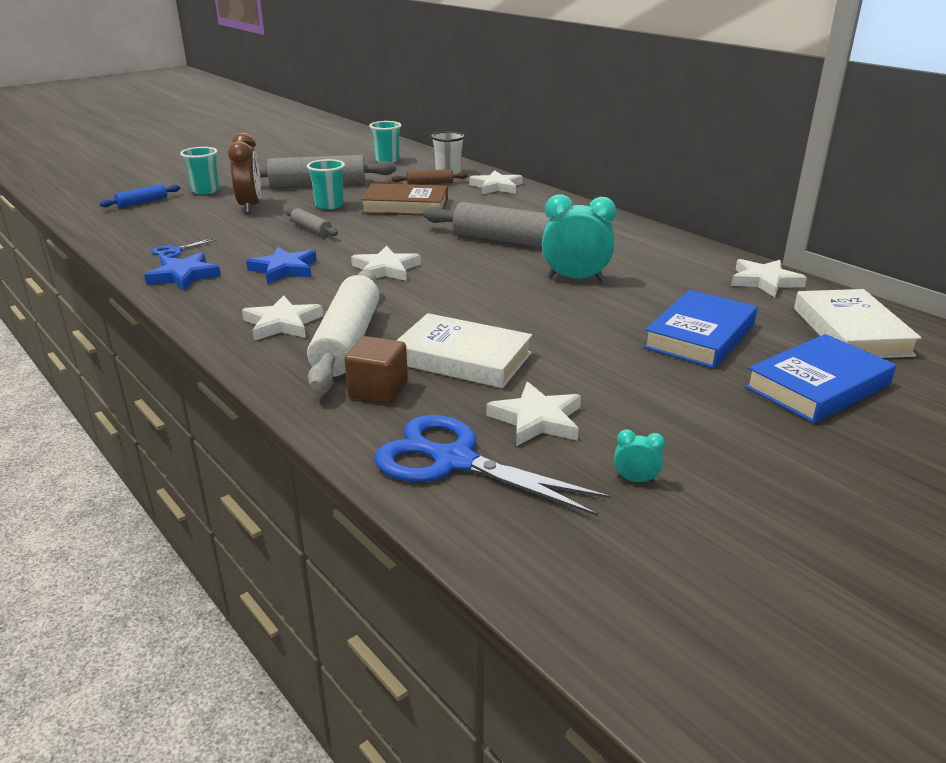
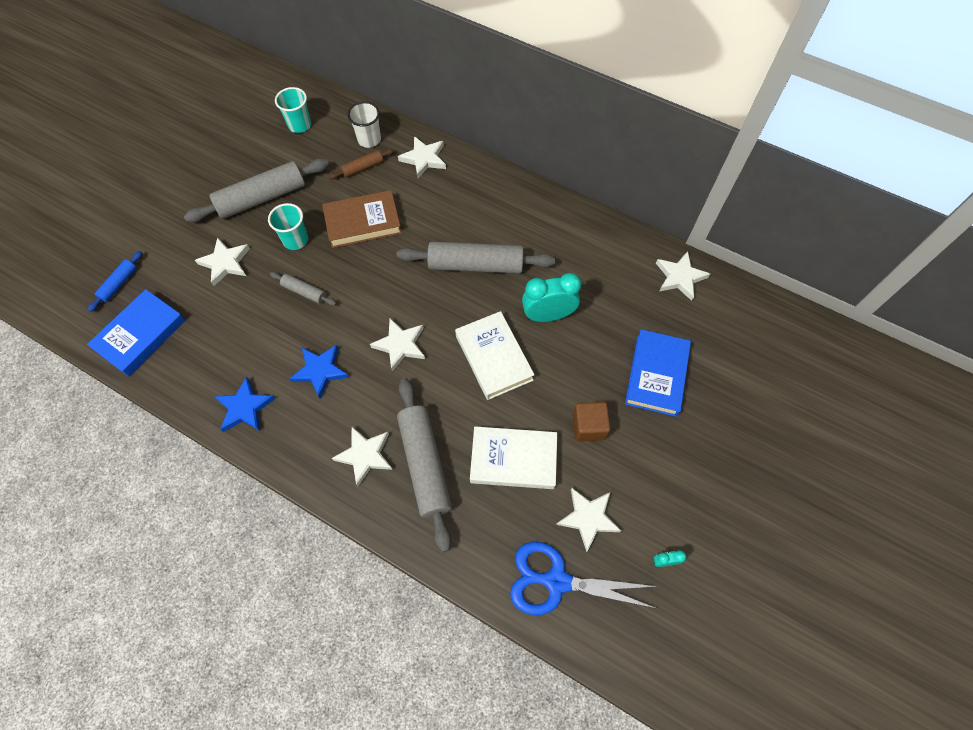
camera: 20 degrees left, 35 degrees up
blue scissors [152,238,218,258] -> none
turquoise cup [180,147,219,195] -> none
brown clock [228,133,261,213] -> white star [195,237,250,286]
white rolling pin [307,269,380,391] -> grey rolling pin [397,378,452,552]
brown cube [344,336,408,404] -> brown cube moved to [572,402,610,442]
blue book [745,334,896,423] -> blue book moved to [87,289,186,377]
white book [794,289,922,358] -> white book moved to [455,311,535,400]

